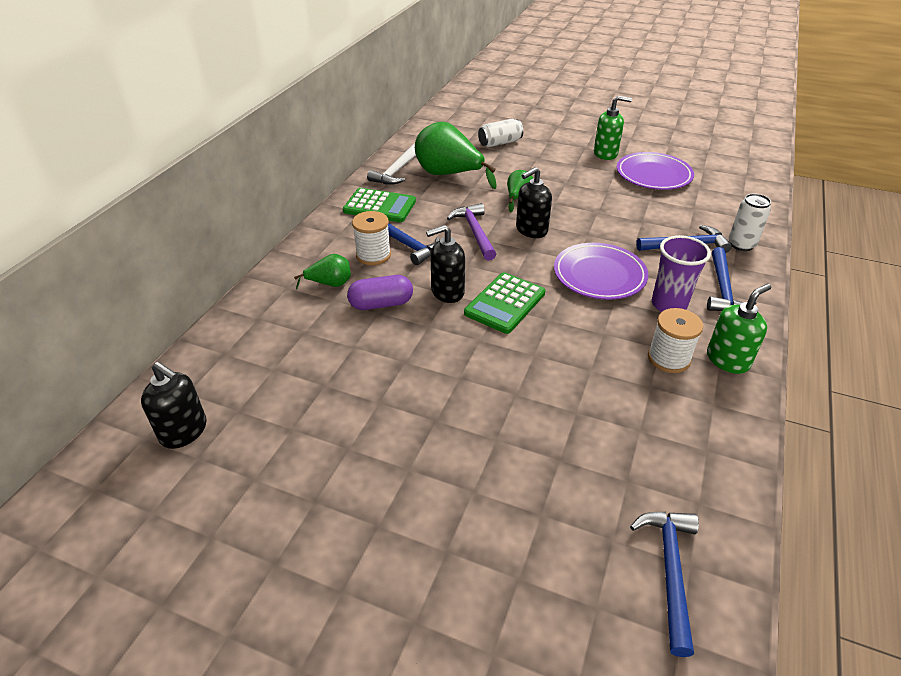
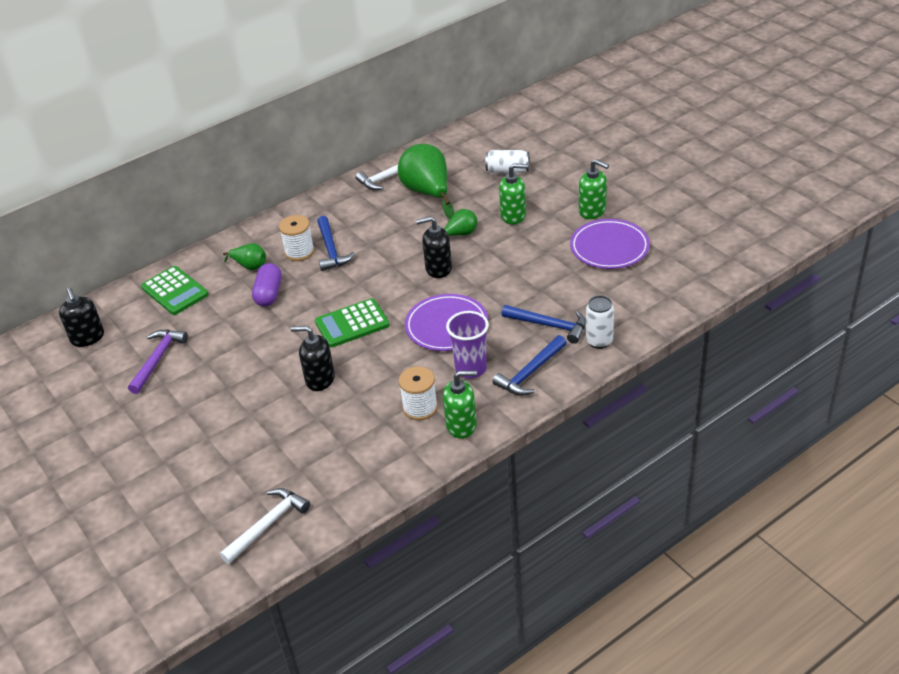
camera: 35 degrees right, 0 degrees up
green calculator [343,188,416,222] -> green calculator moved to [141,266,208,315]
purple capsule [347,275,413,310] -> purple capsule turned 75 degrees clockwise [252,263,282,307]
black soap dispenser [426,225,465,303] -> black soap dispenser moved to [291,326,335,391]
purple hammer [447,203,496,261] -> purple hammer moved to [128,329,188,394]
blue hammer [630,512,699,657] -> white hammer [220,488,310,564]
none -> green soap dispenser [499,163,528,224]

